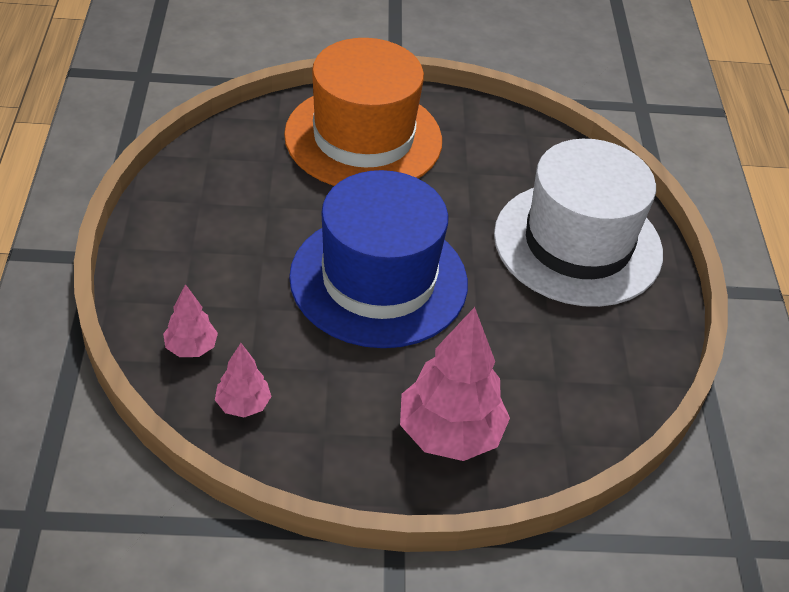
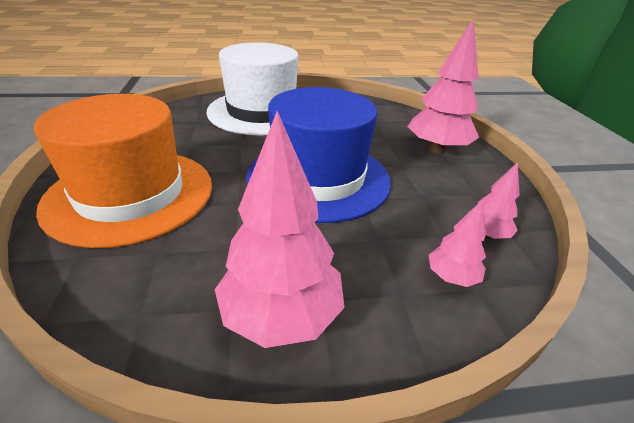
camera: 95 degrees left, 10 degrees down
none -> pink tree [215,111,345,348]

